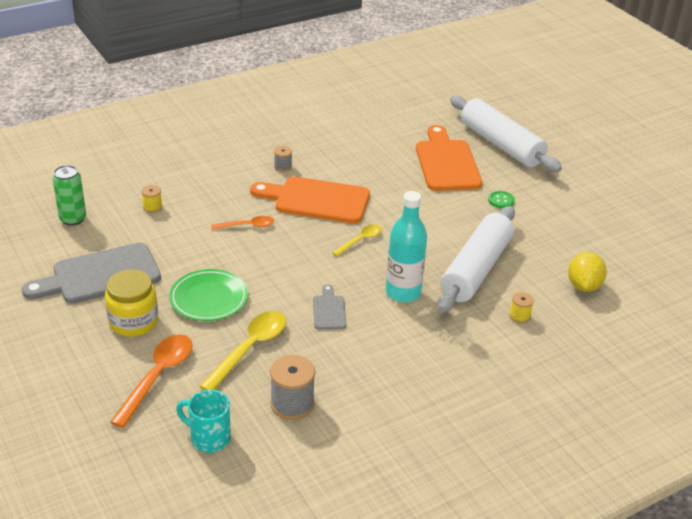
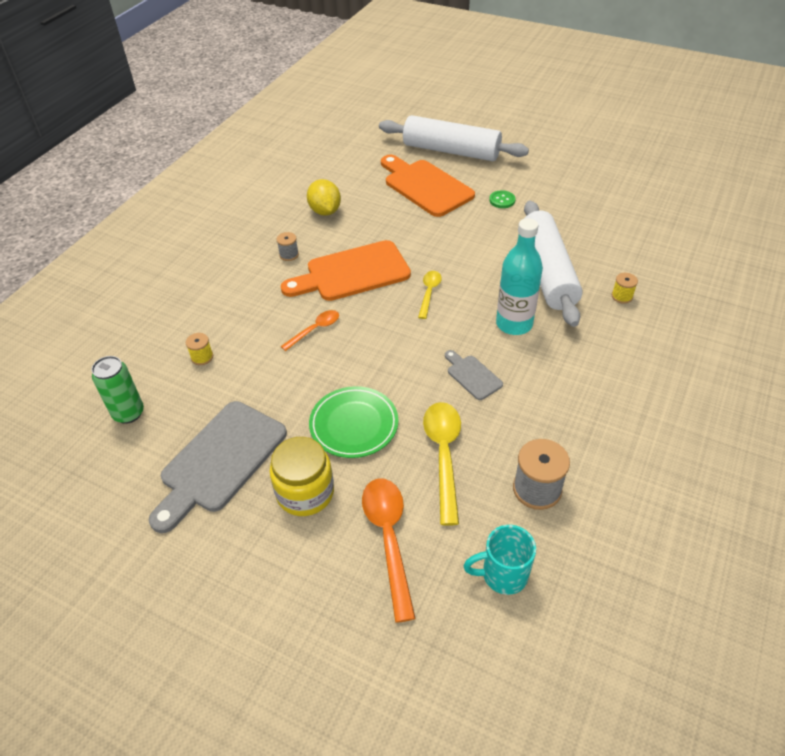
camera: 30 degrees left, 10 degrees up
yellow lemon [568,252,607,292] -> yellow lemon moved to [307,179,341,216]

